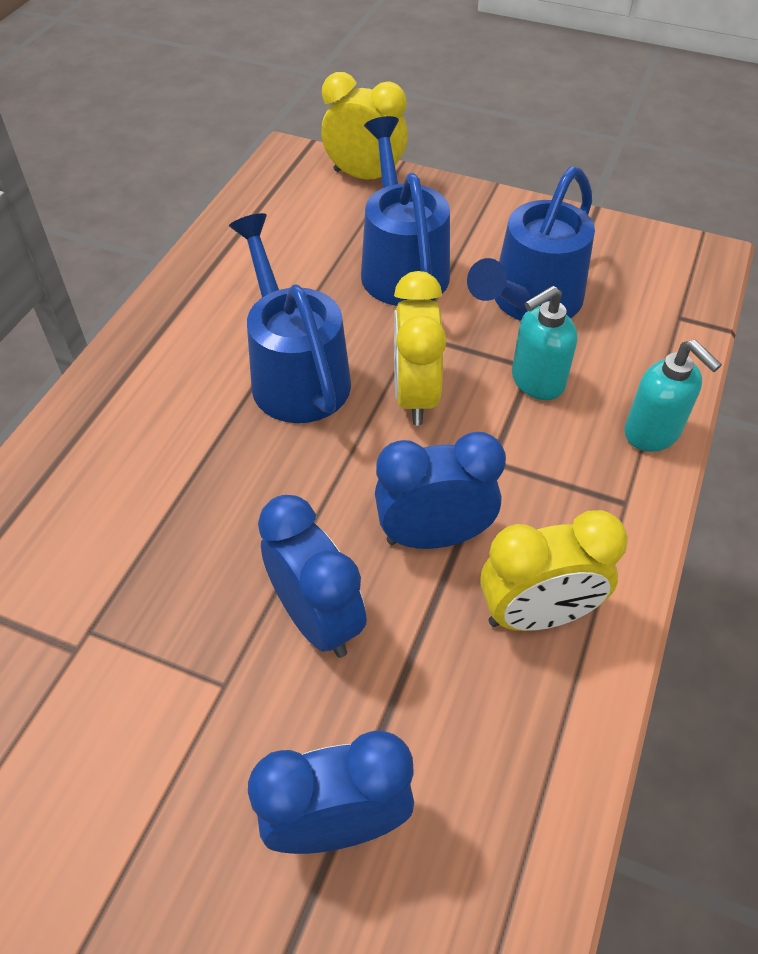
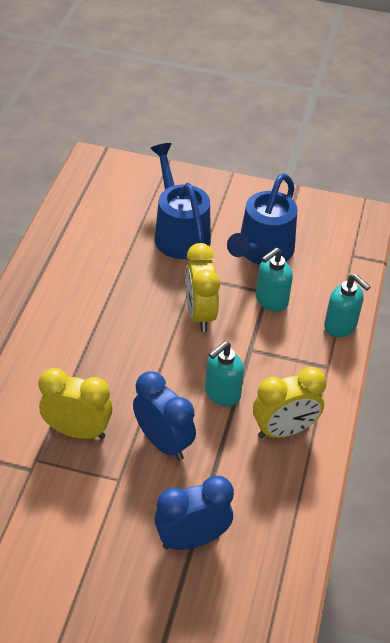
camera: 10 degrees left, 5 degrees down
blue watering can [229,213,351,423] -> none
yellow clock [321,72,408,179] -> yellow clock moved to [39,368,112,439]
blue clock [375,432,506,549] -> turquoise soap dispenser [205,341,244,406]

